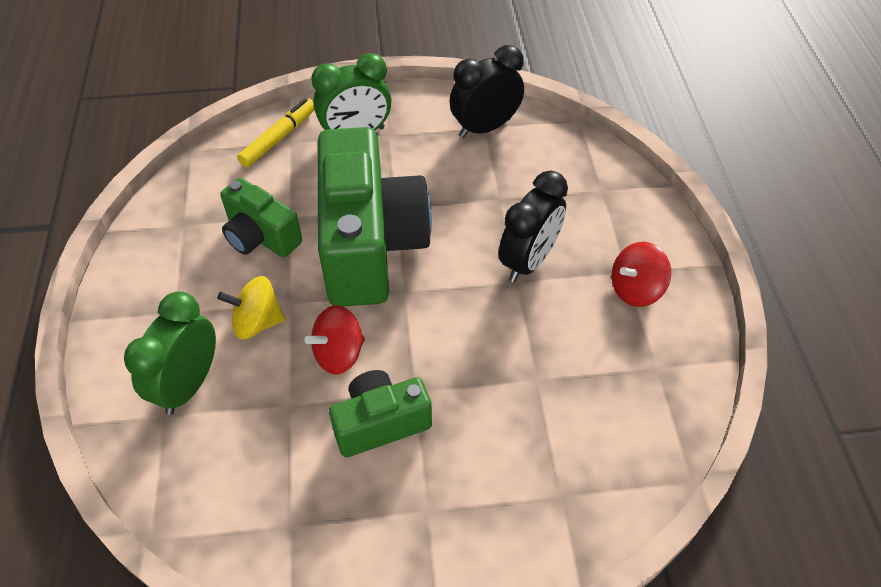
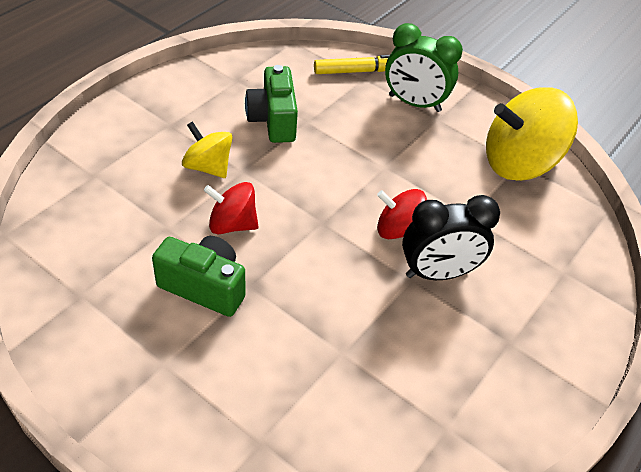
camera: 40 degrees right, 5 degrees down
green clock [124,291,216,415] -> none
green camera [318,127,432,307] -> none
black clock [450,45,524,138] -> yellow spinning top [486,87,578,181]
red spinning top [611,242,671,307] -> red spinning top moved to [377,189,427,239]

